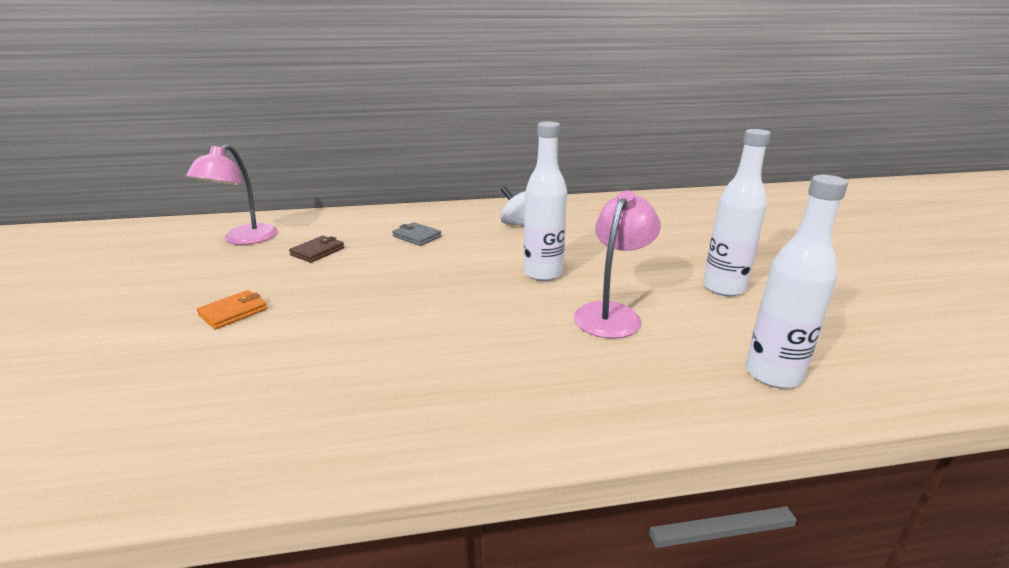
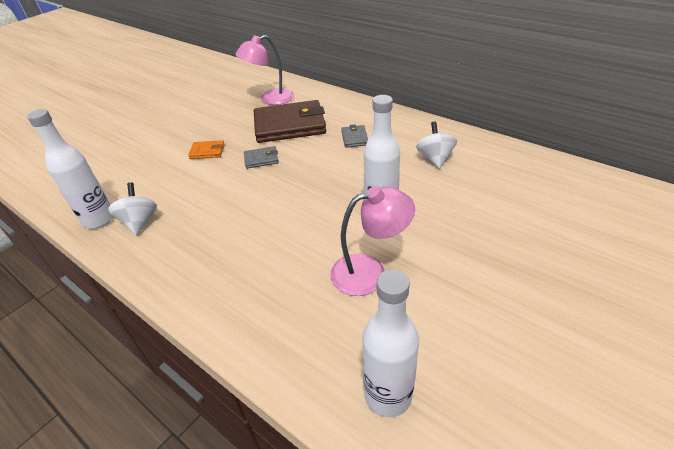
camera: 50 degrees right, 15 degrees up
brown wallet [289,236,344,263] -> brown wallet [254,100,326,143], size x2.29
white bottle [703,129,771,296] -> white bottle moved to [27,109,113,228]
none -> white spinning top [108,182,157,235]
none -> grey wallet [244,146,279,169]

